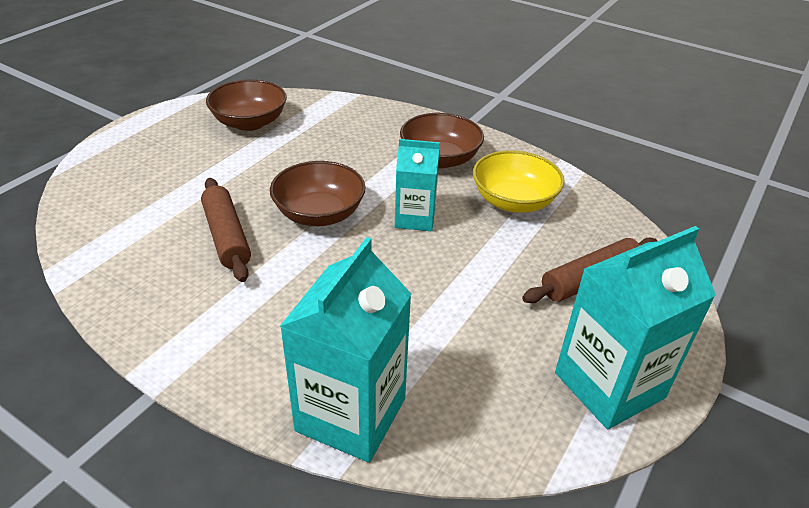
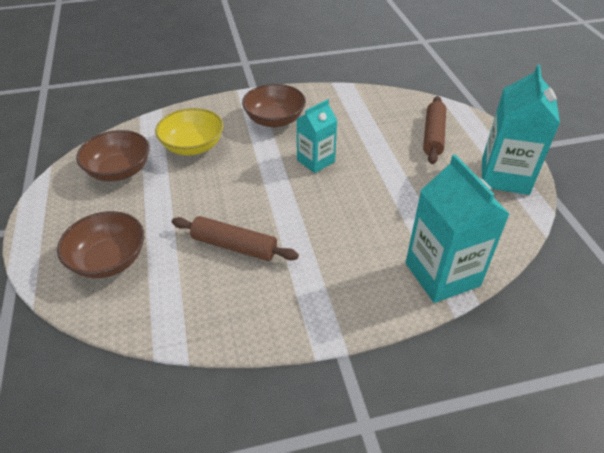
camera: 45 degrees left, 5 degrees up
brown bowl [270,161,366,226] -> brown bowl moved to [57,211,144,278]
yellow bowl [473,150,565,213] -> yellow bowl moved to [155,108,224,155]

